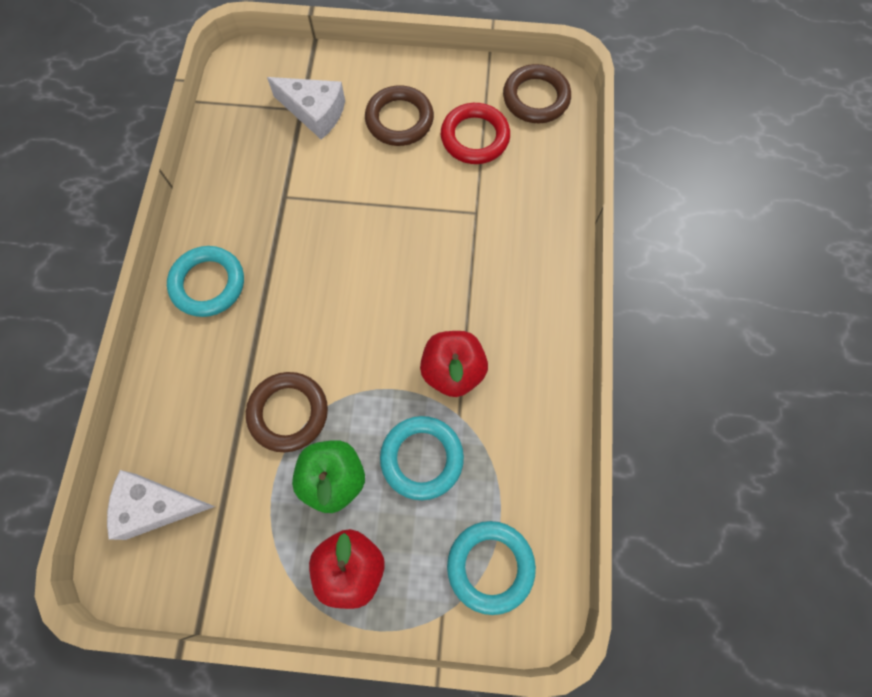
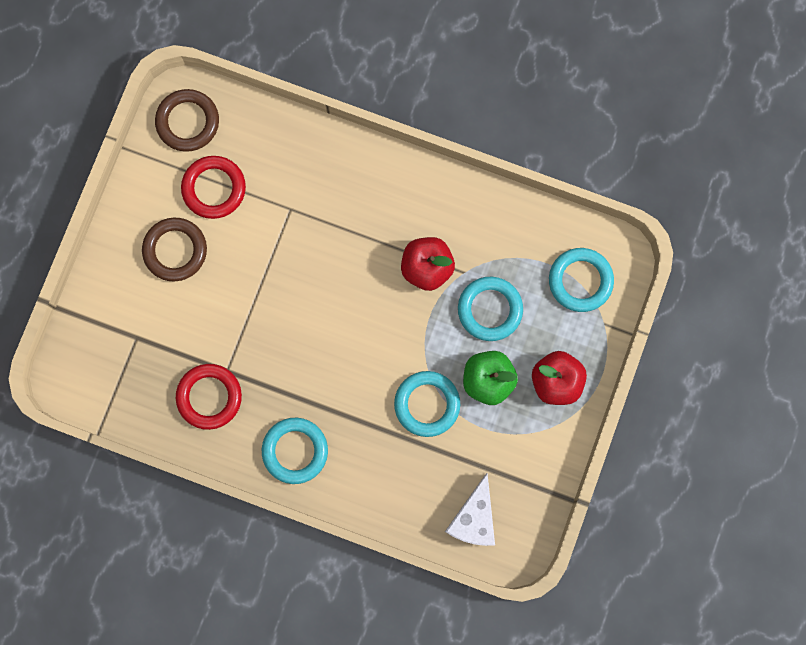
camera: 75 degrees left, 10 degrees up
brown ring [246,372,328,452] -> turquoise ring [394,371,460,437]
white cheese [267,77,345,140] -> none
none -> red ring [176,364,242,430]

